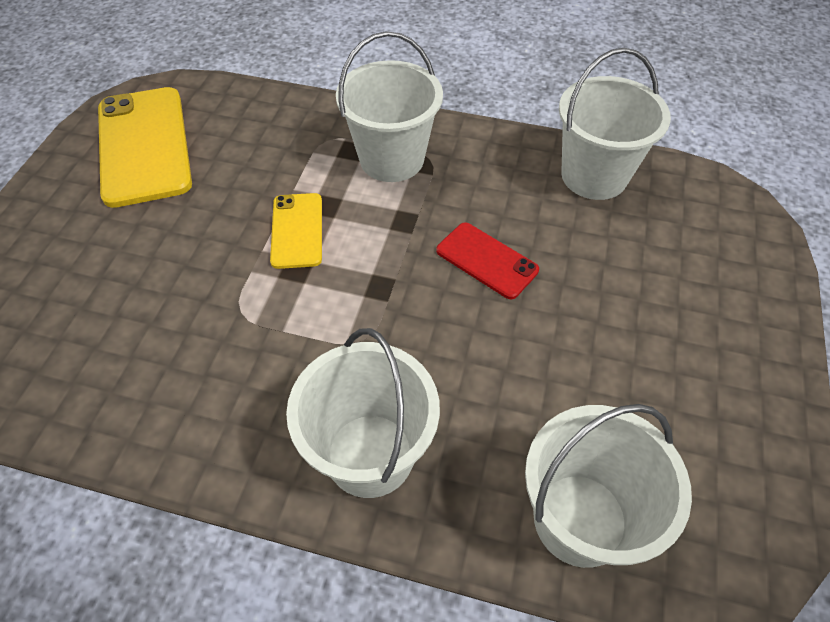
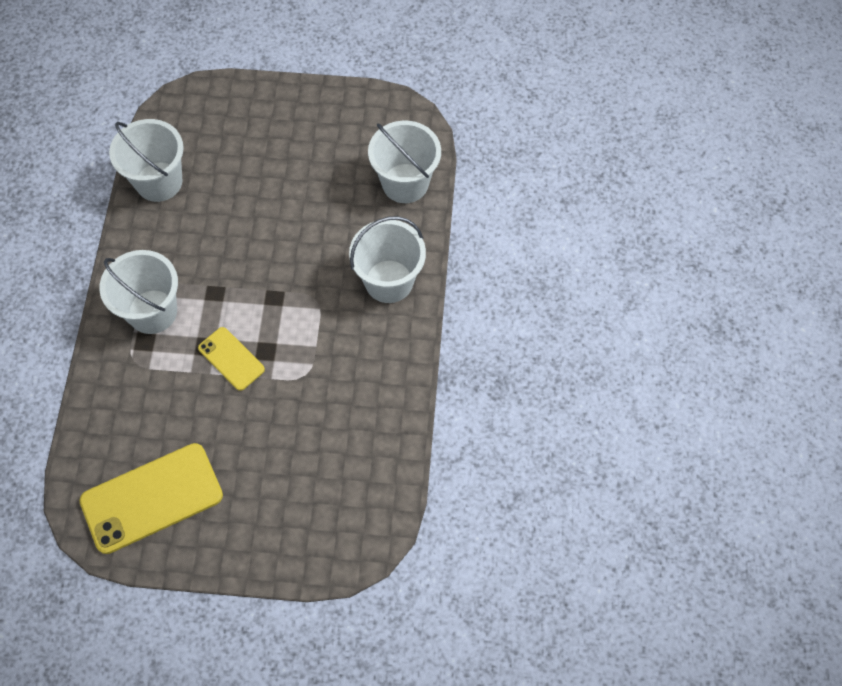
camera: 100 degrees left, 10 degrees up
yellow phone [270,193,322,269] -> yellow phone turned 60 degrees clockwise [198,327,265,391]
red phone [436,222,539,299] -> none

